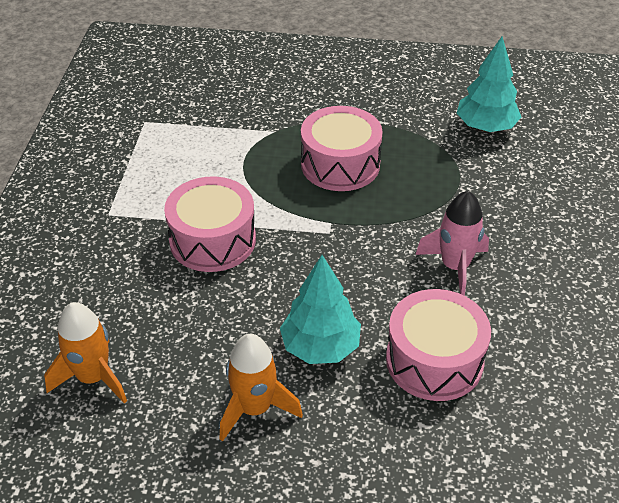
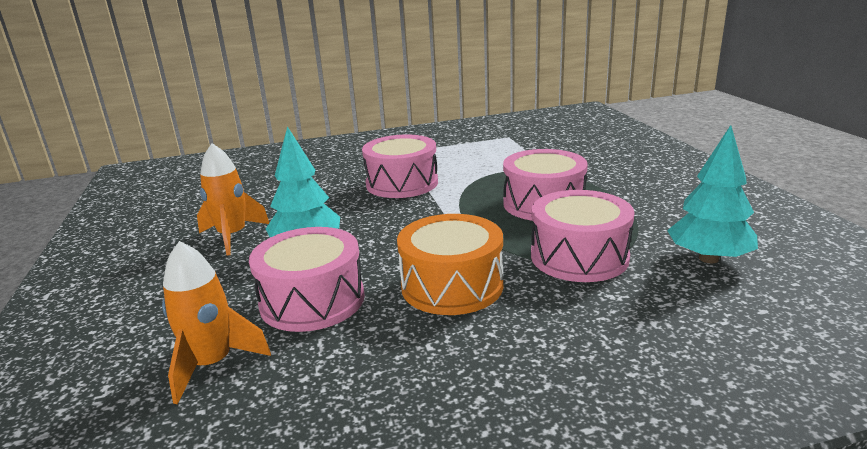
camera: 70 degrees right, 20 degrees down
orange rocket [44,302,127,404] -> orange rocket moved to [162,241,271,404]
pink rocket [415,191,489,296] -> orange drum [397,214,503,315]
none -> pink drum [531,190,634,282]

